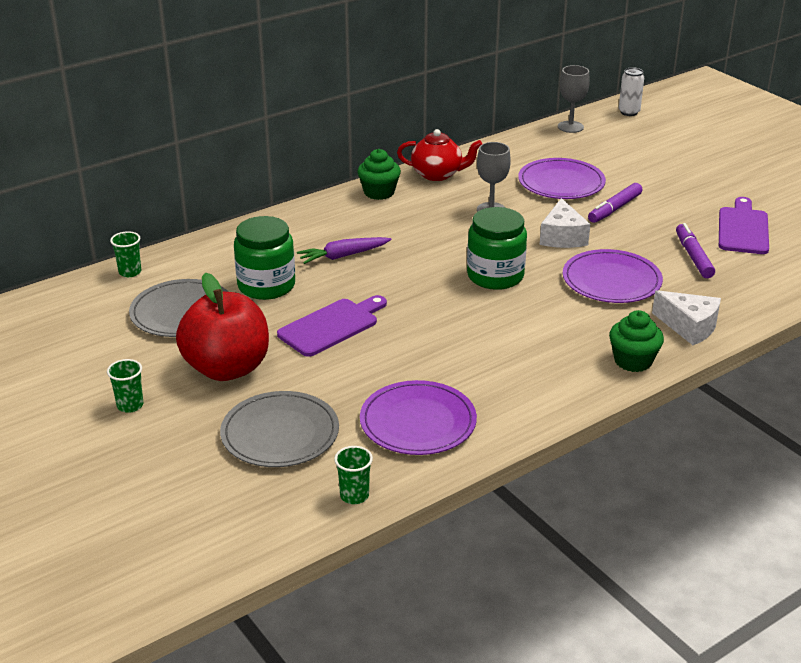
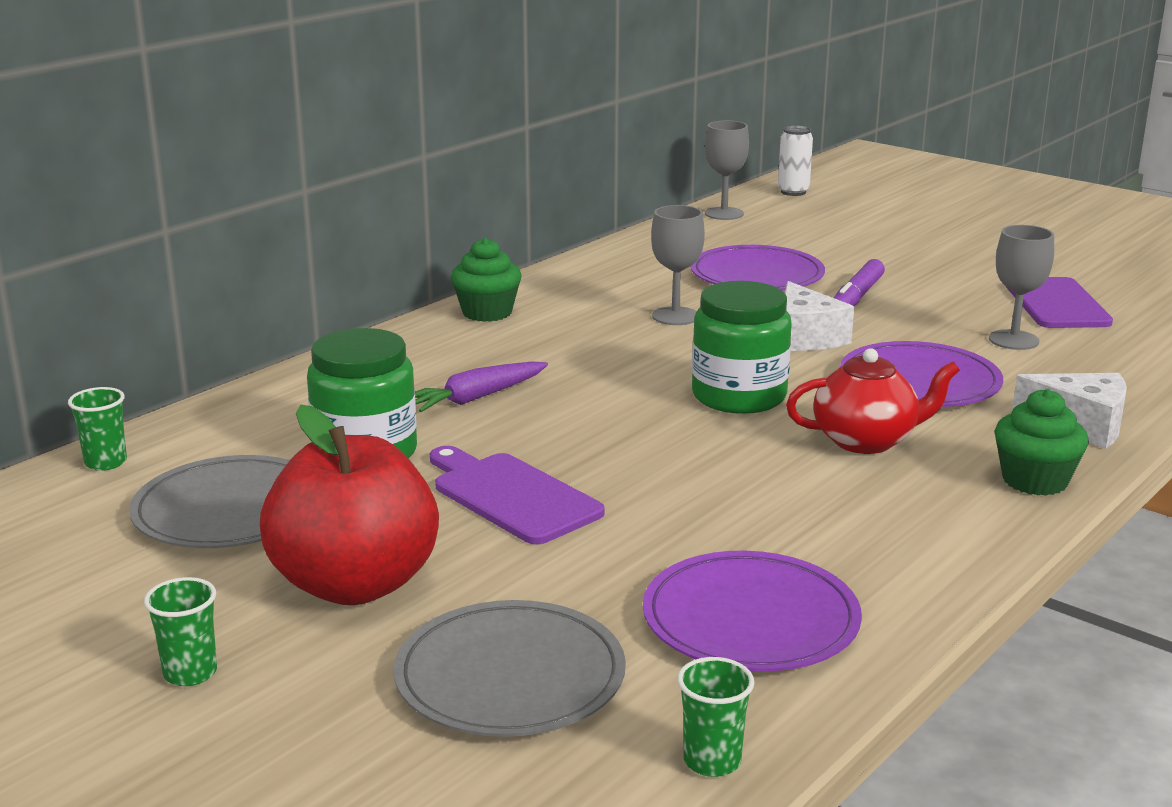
camera: 15 degrees left, 10 degrees down
purple cutting board [277,295,387,357] -> purple cutting board turned 75 degrees counterclockwise [430,446,605,544]
red teapot [397,129,482,181] -> red teapot moved to [786,348,960,454]
purple marker [676,223,715,278] -> grey goblet [989,225,1054,350]

